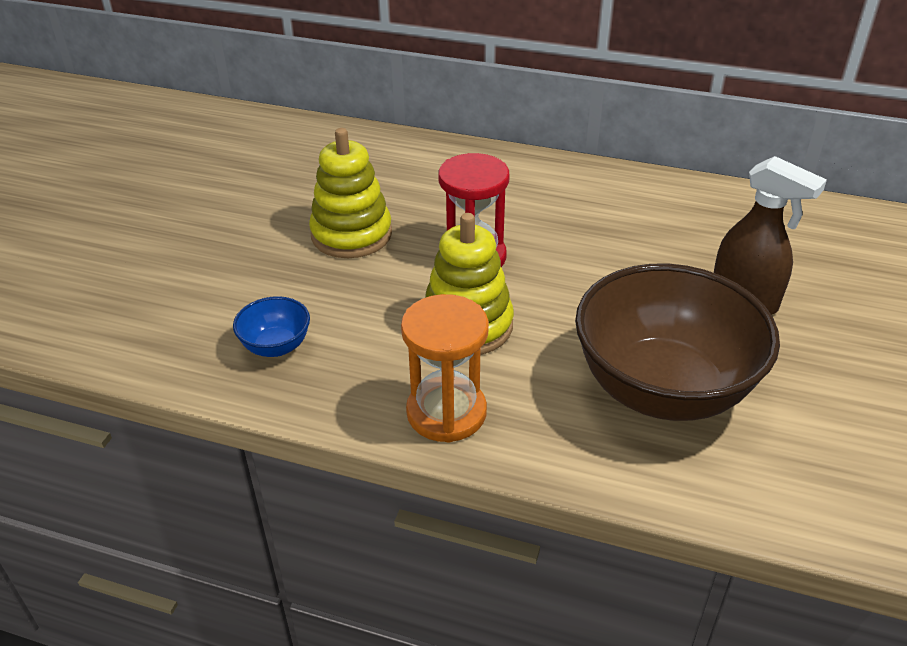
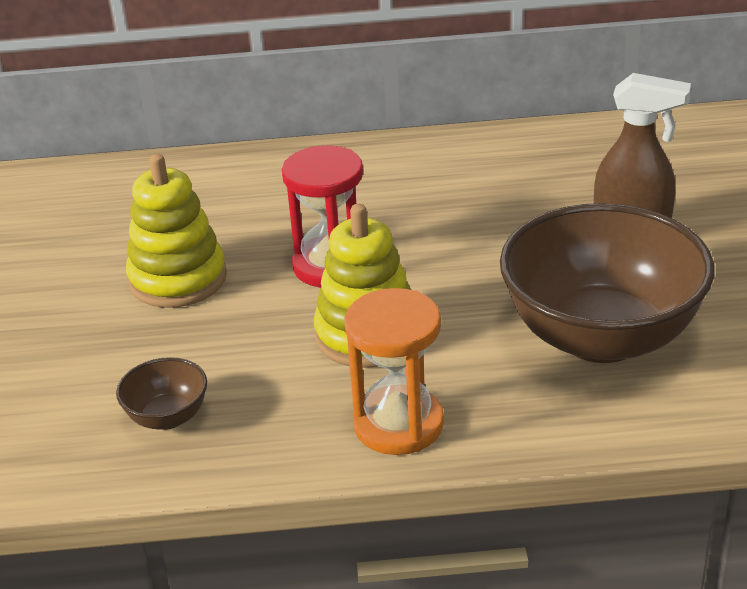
camera: 20 degrees left, 5 degrees down
blue bowl [233,296,310,357] -> brown bowl [116,357,207,430]

